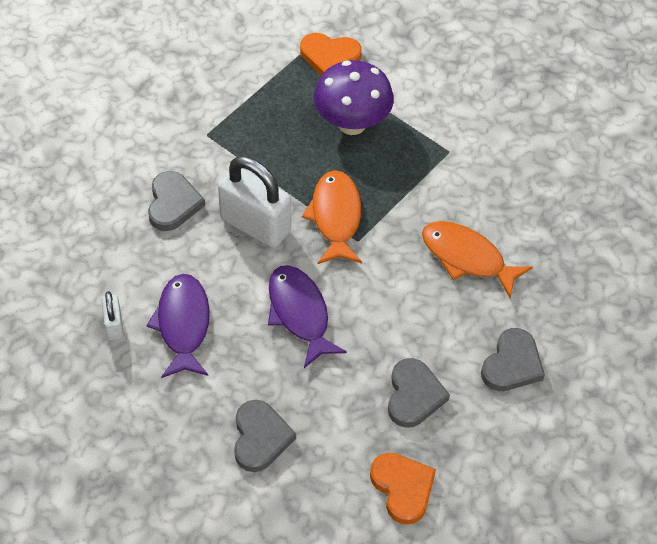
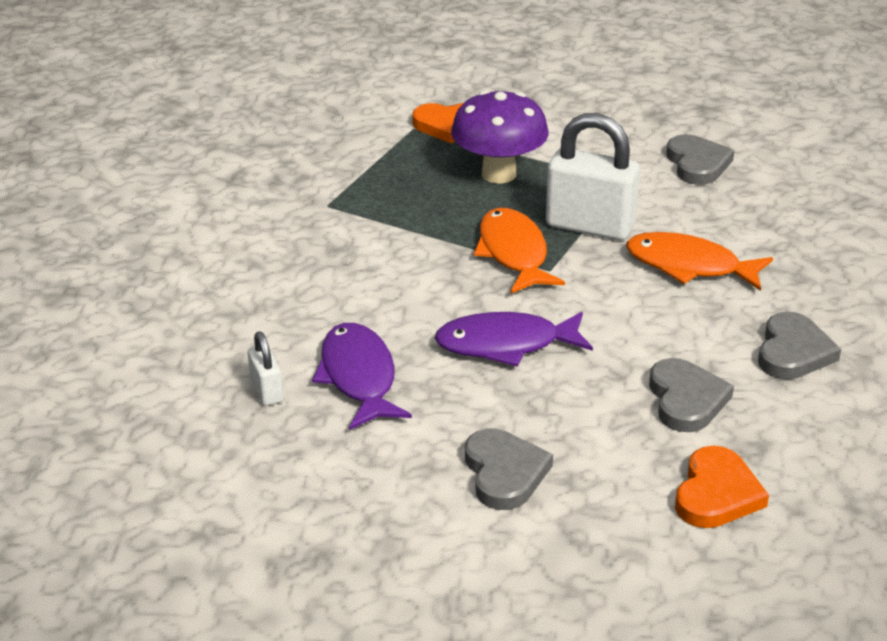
camera: 10 degrees left, 20 degrees down
grey heart [148,171,205,231] -> grey heart moved to [666,134,735,185]
white padlock [218,156,291,248] -> white padlock moved to [546,113,640,241]
purple fish [268,265,347,368] -> purple fish turned 60 degrees counterclockwise [435,312,593,367]
orange heart [370,453,436,525] -> orange heart turned 60 degrees clockwise [675,446,769,528]

